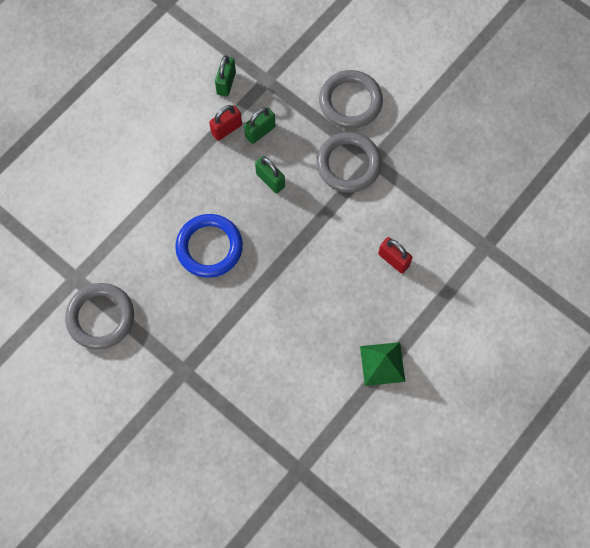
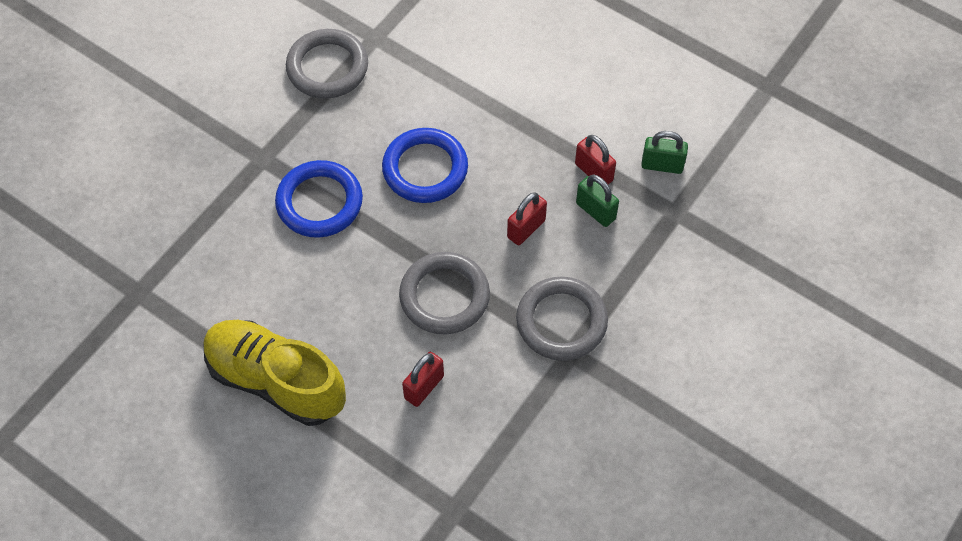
camera: 85 degrees right, 10 degrees down
green padlock [255,156,285,194] -> red padlock [507,192,547,245]
grey ring [319,70,383,129] -> grey ring moved to [399,252,490,335]
green pyramid [360,342,405,386] -> yellow shoe [204,320,346,426]
none -> blue ring [275,160,363,238]

